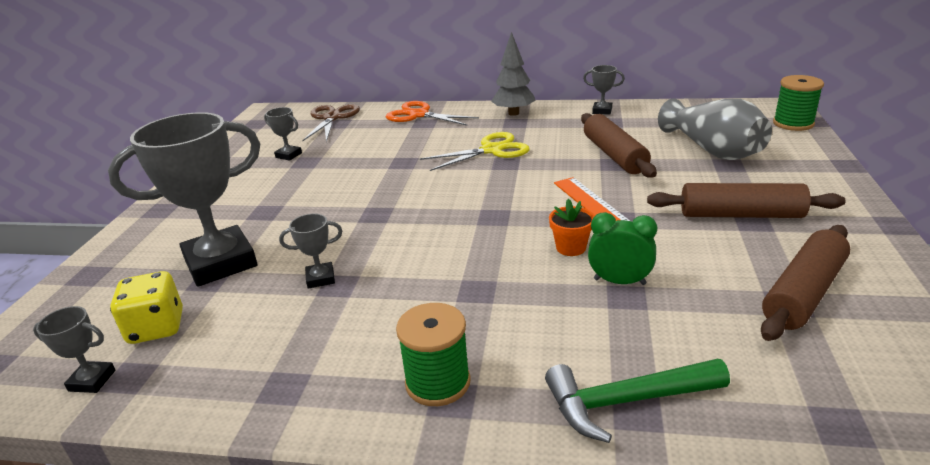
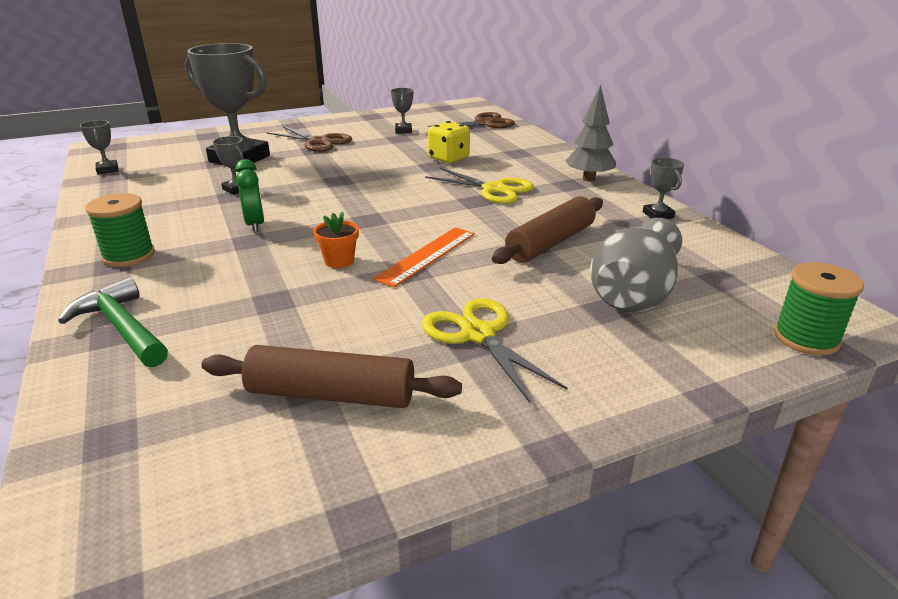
camera: 55 degrees right, 0 degrees up
yellow dice [110,271,183,344] -> yellow dice moved to [428,121,470,163]
orange scissors [386,101,479,126] -> none
green clock [588,212,657,285] -> green clock moved to [235,159,264,232]
brown rolling pin [647,183,846,218] -> yellow scissors [421,298,568,403]
none -> brown scissors [266,126,352,152]

